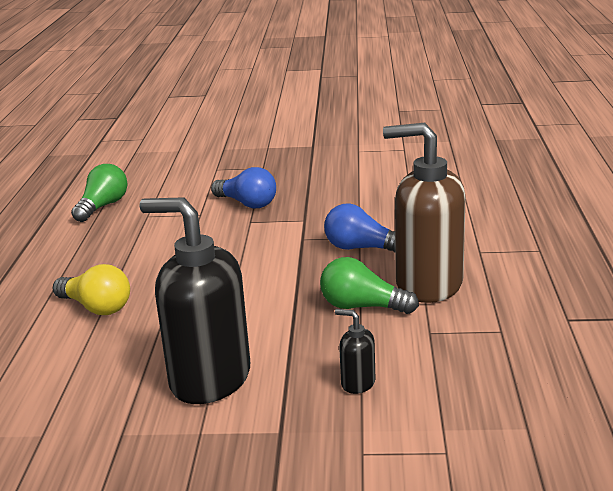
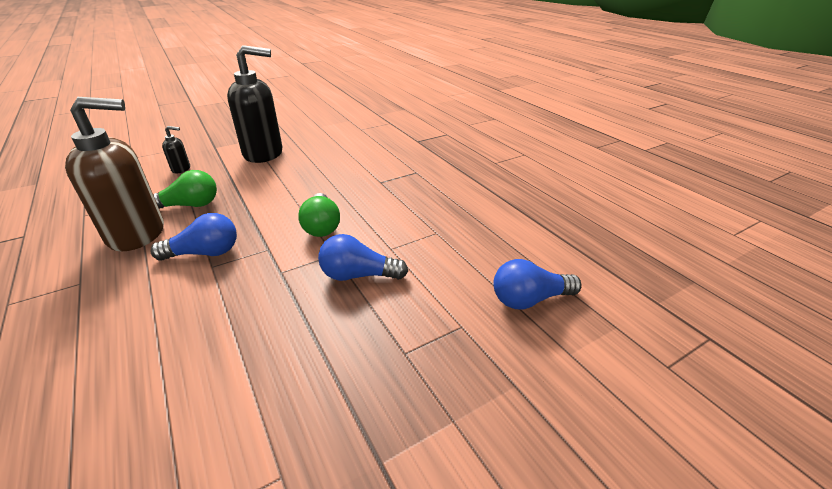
camera: 145 degrees right, 10 degrees up
yellow light bulb [53,264,130,315] -> none
green light bulb [71,164,127,222] -> green light bulb moved to [298,193,340,237]
none -> blue light bulb [493,259,581,309]

